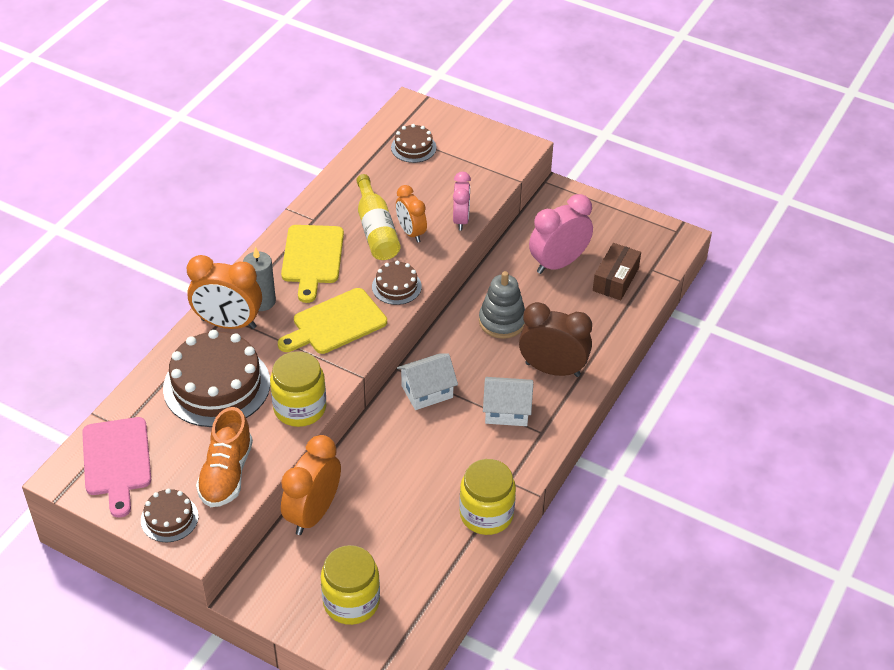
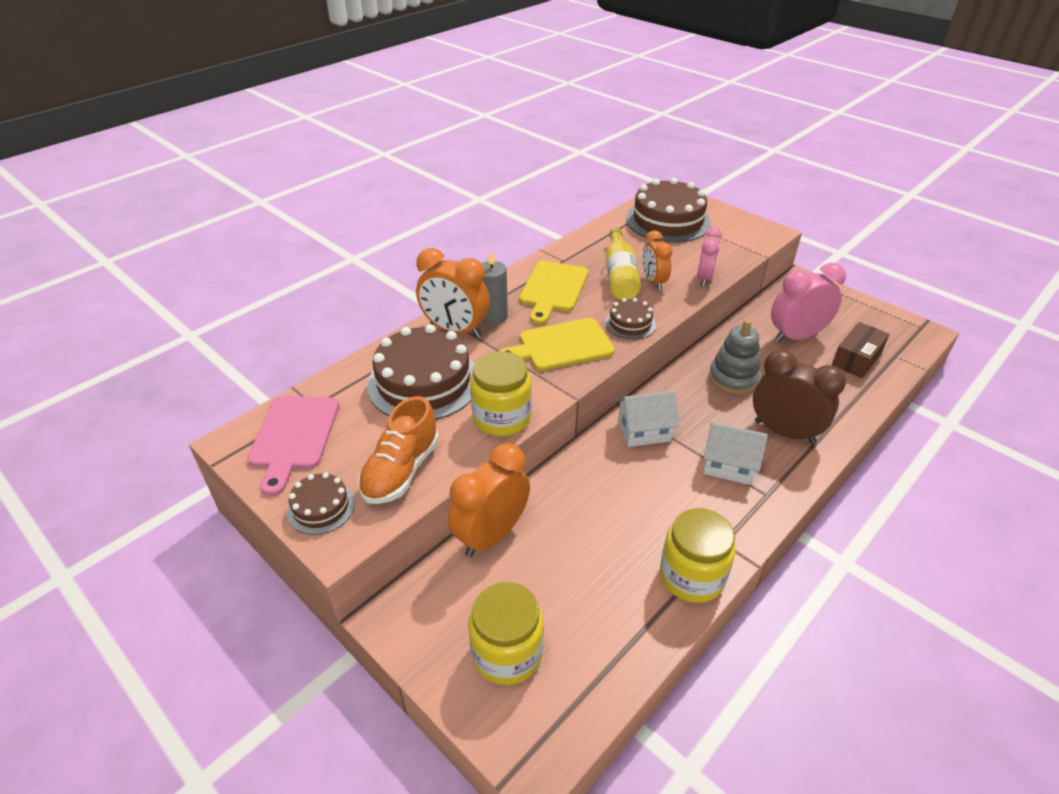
camera: 15 degrees right, 5 degrees down
brown cake [391,124,436,163] -> brown cake [626,178,711,243], size x2.01

